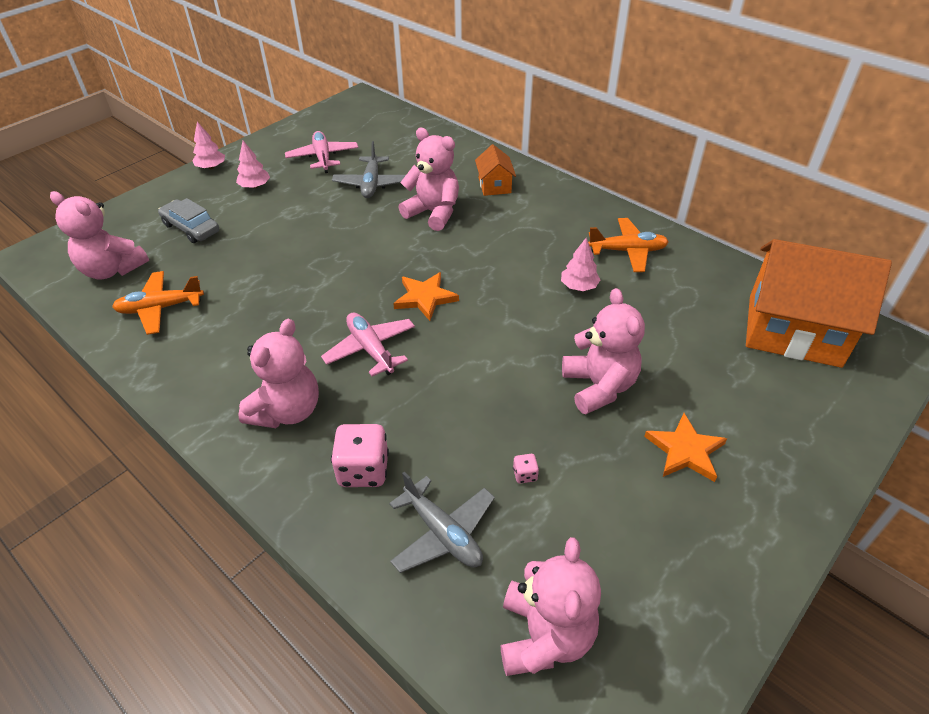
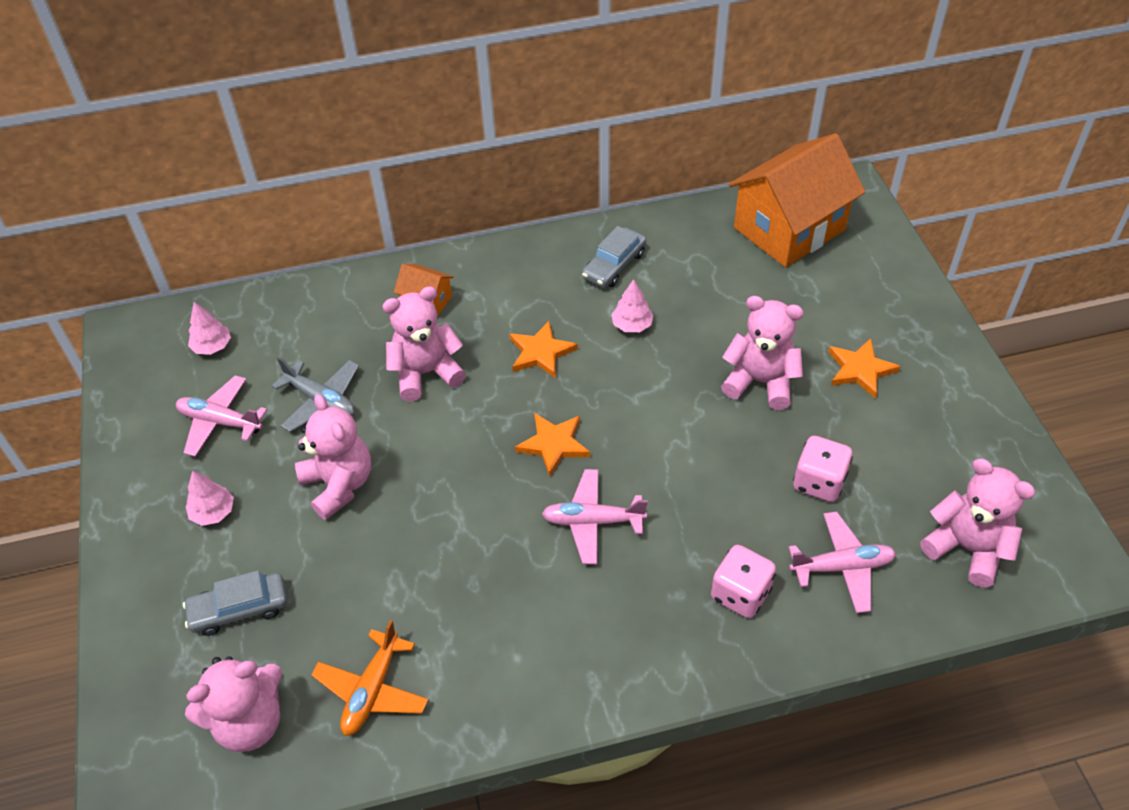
camera: 55 degrees left, 5 degrees up
pink tree [192,122,225,169] -> pink tree moved to [188,302,231,355]
pink teddy bear [238,319,319,428] -> pink teddy bear moved to [295,394,371,520]
grey plane [389,471,495,573] -> pink plane [789,512,896,613]
pink dice [513,454,539,484] -> pink dice [793,436,853,502], size x2.22
orange plane [588,218,669,272] -> grey car [582,226,646,288]
none -> orange star [509,321,578,379]

